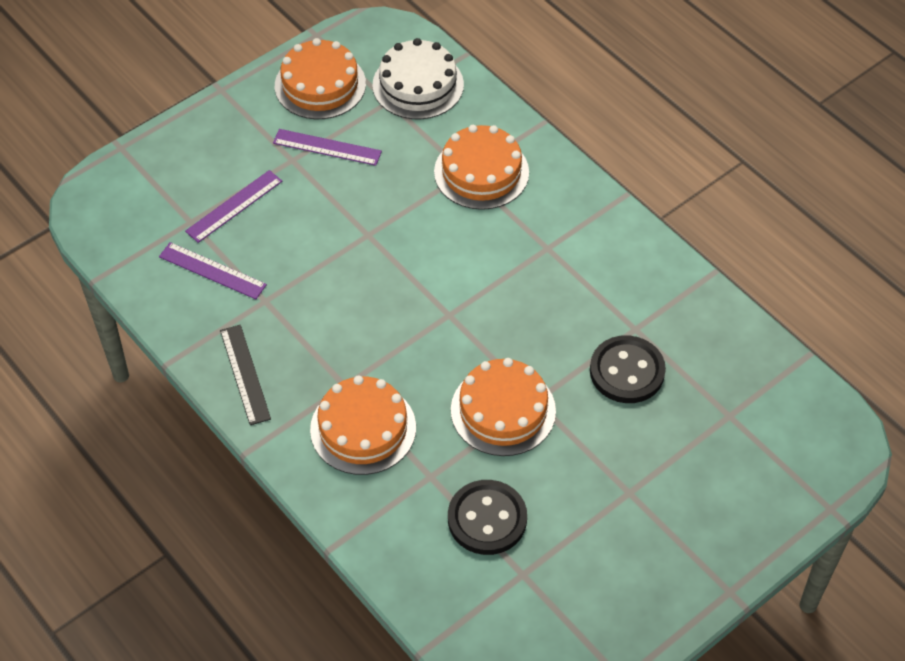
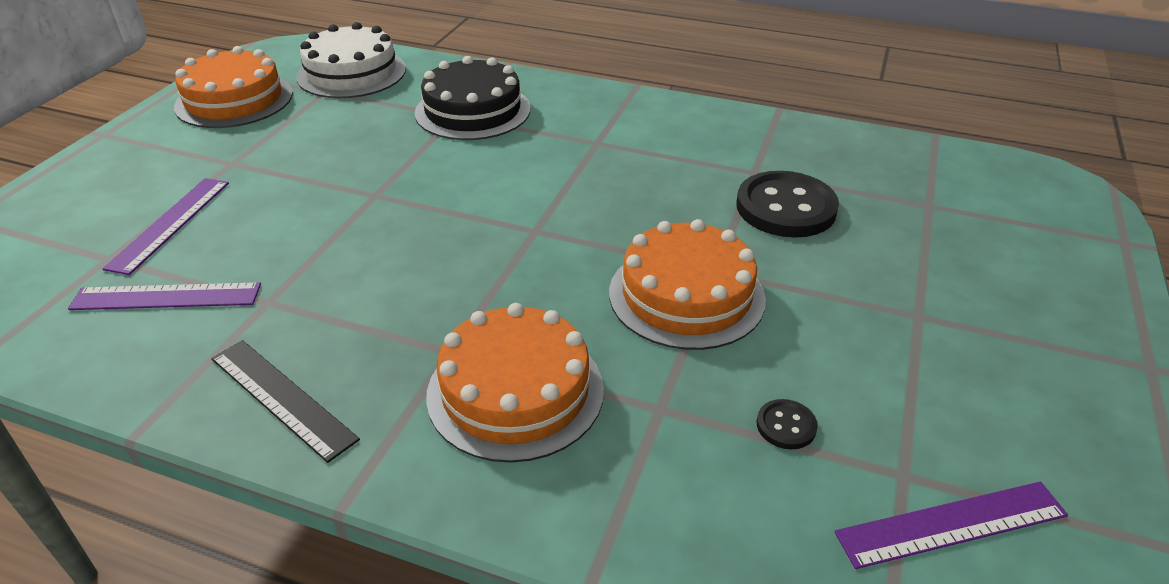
camera: 30 degrees left, 15 degrees down
purple ruler [273,129,382,166] -> purple ruler moved to [835,481,1068,569]
orange cake [434,125,529,210] -> black cake [415,56,531,140]
black button [448,480,527,555] -> black button [757,399,818,449], size x0.44

